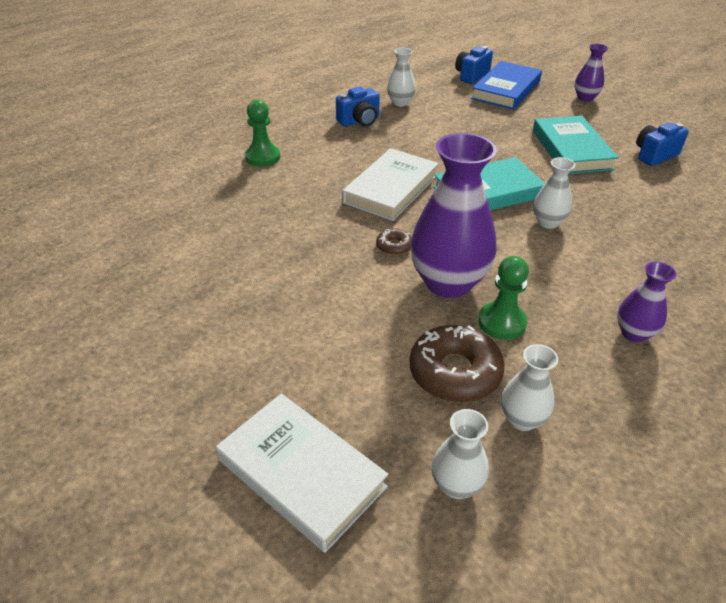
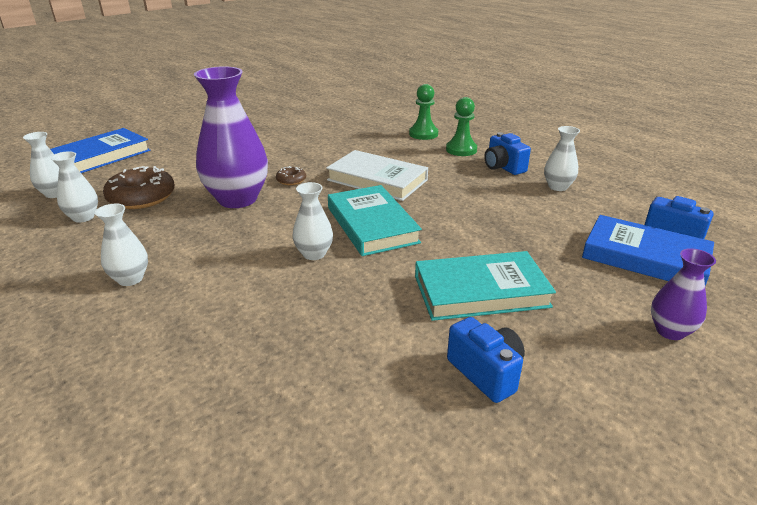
camera: 90 degrees right, 10 degrees down
white book [216,394,388,553] -> blue book [50,128,150,173]
green pawn [478,256,529,340] -> green pawn moved to [446,97,477,156]
purple vase [617,262,677,342] -> white vase [95,204,148,286]

